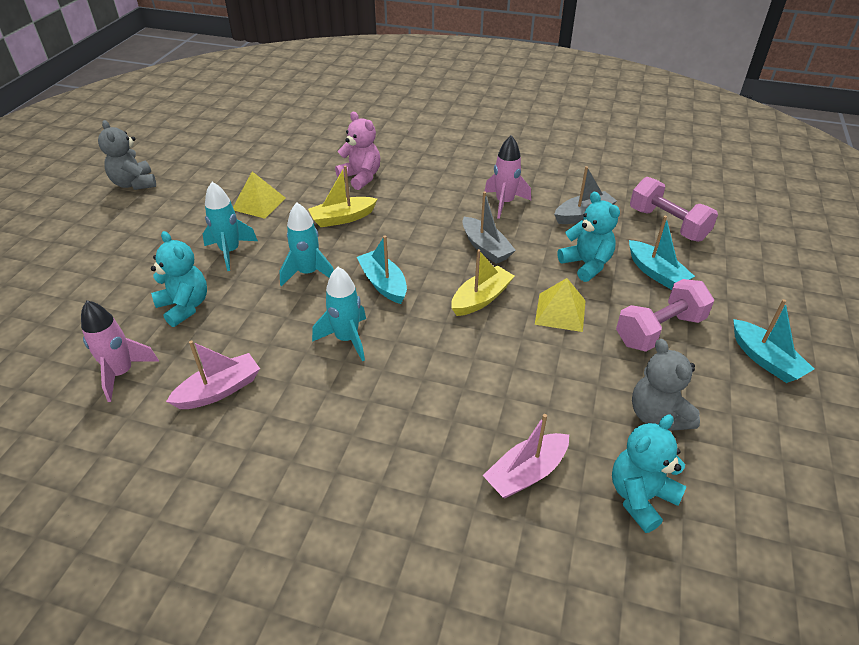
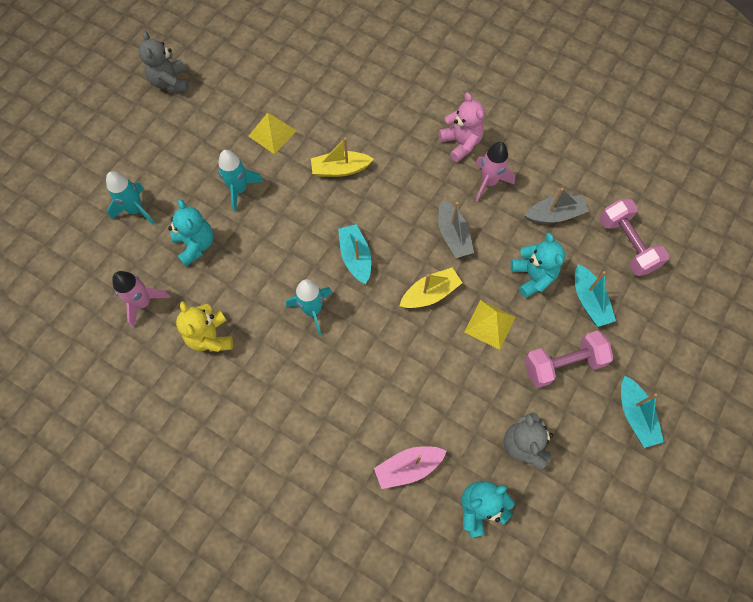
camera: 15 degrees right, 25 degrees up
pink boat [166,340,260,409] -> yellow teddy bear [176,301,233,352]
turquoise rocket [280,202,334,287] -> turquoise rocket moved to [106,171,155,225]
pink teddy bear [335,112,380,190] -> pink teddy bear moved to [439,92,485,162]

